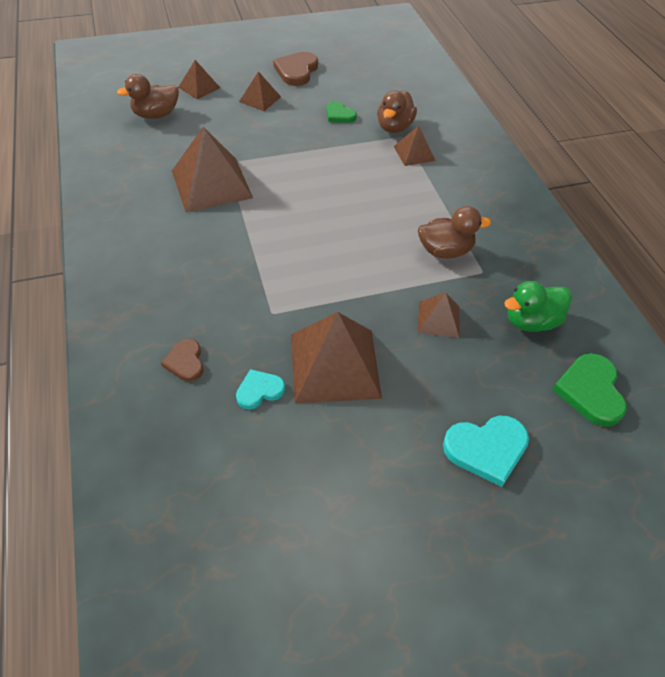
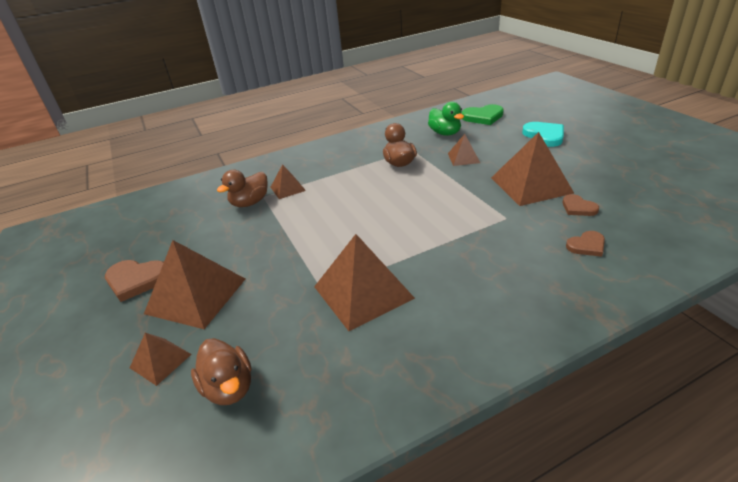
camera: 95 degrees left, 15 degrees down
turquoise heart [236,369,285,409] -> brown heart [563,194,599,216]
brown pyramid [239,71,281,111] -> brown pyramid [144,240,245,329], size x1.93
green heart [327,101,357,123] -> none
brown duck [377,90,417,133] -> brown duck turned 120 degrees clockwise [217,170,268,207]

